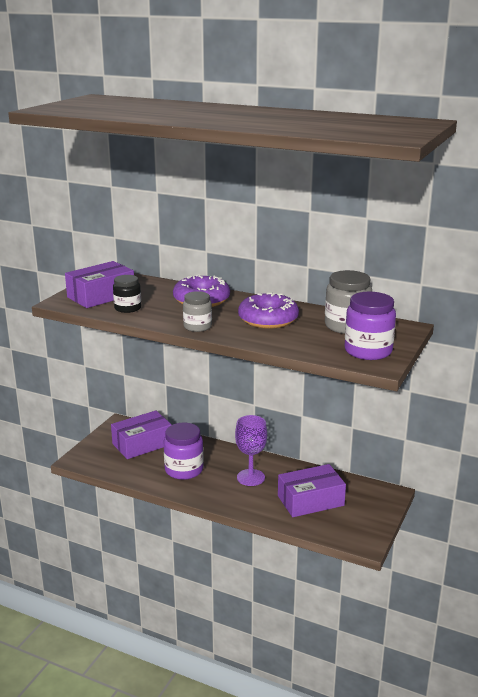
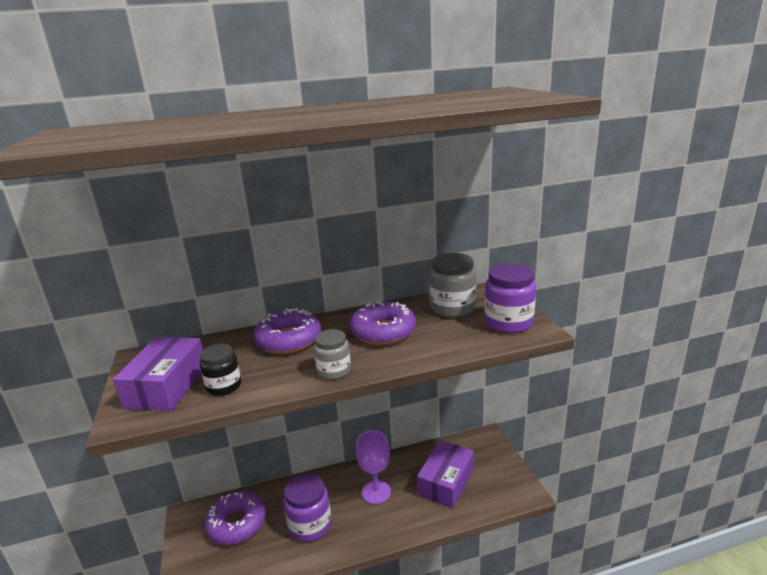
camera: 40 degrees left, 0 degrees up
purple box [111,411,172,459] -> purple donut [204,491,266,545]

